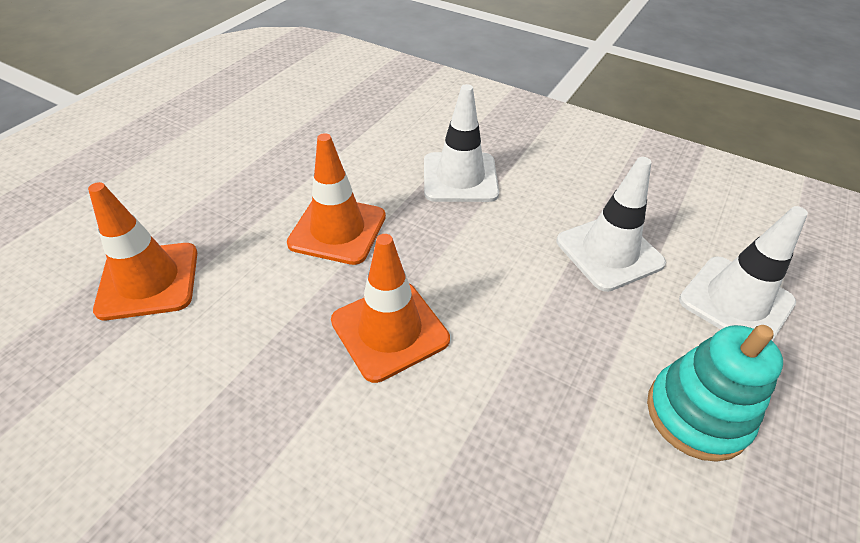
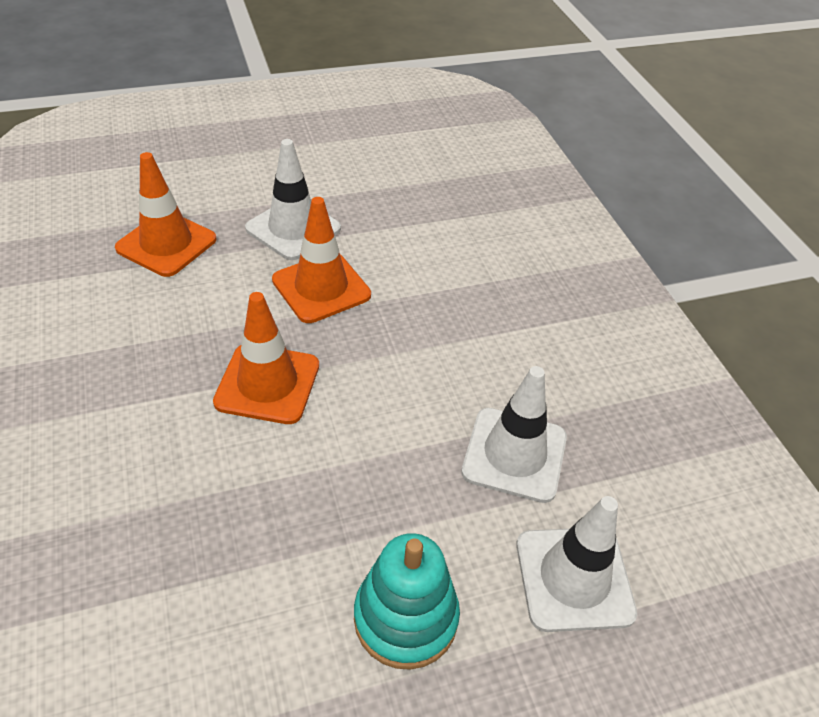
camera: 40 degrees right, 0 degrees up
white traffic cone [424,84,499,202] -> white traffic cone moved to [245,139,341,260]

